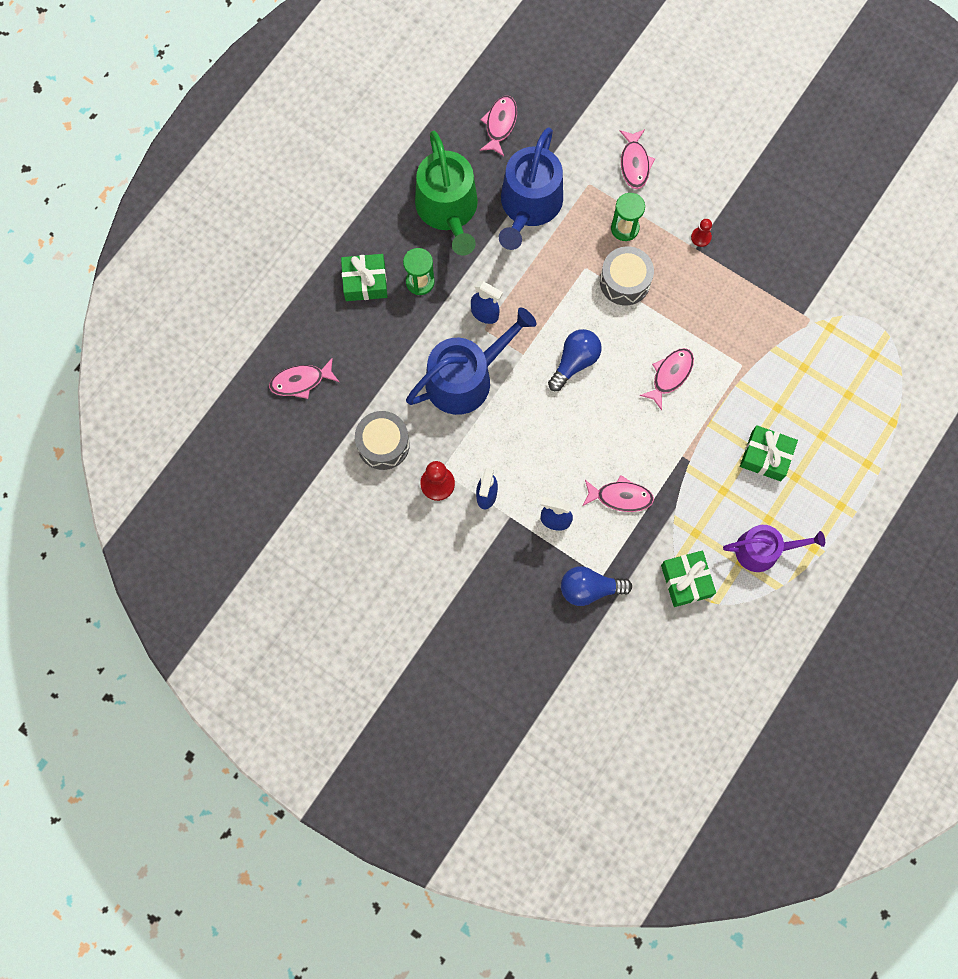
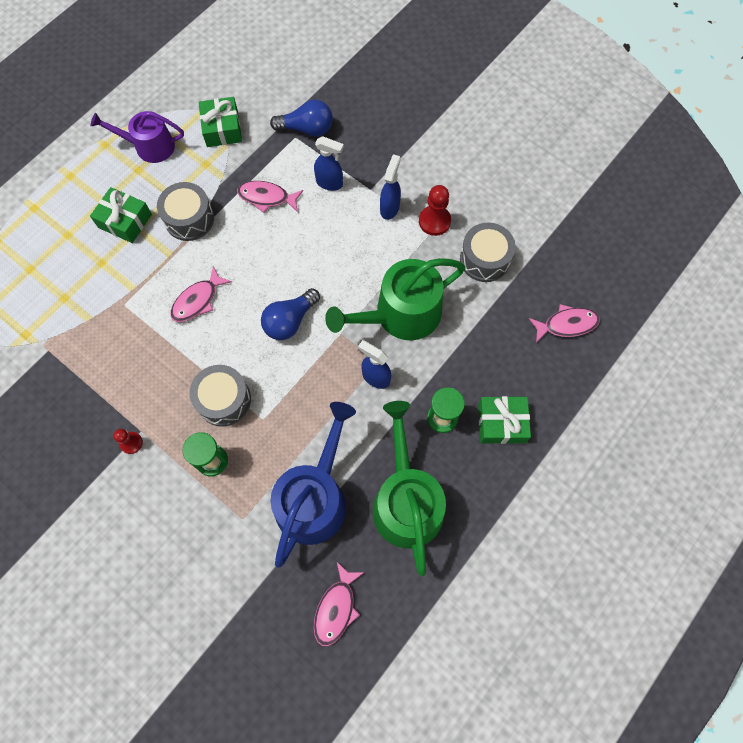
camera: 175 degrees left, 5 degrees down
blue watering can [406,307,536,415] -> green watering can [325,258,465,340]
pink fish [620,129,655,189] -> none
none -> grey drum [157,182,214,241]

